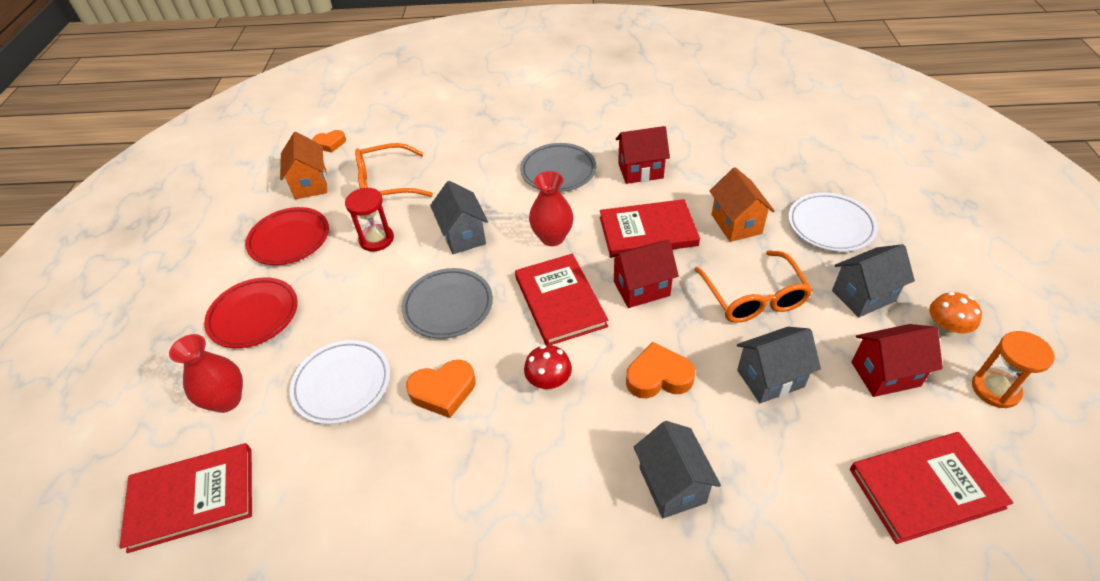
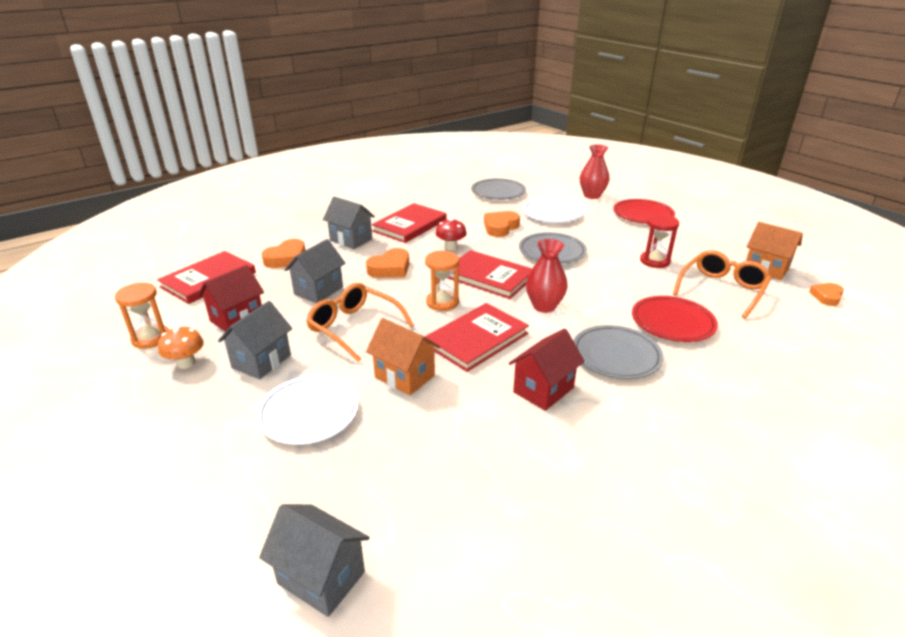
camera: 140 degrees right, 15 degrees down
red book [119,443,252,553] -> red book moved to [372,203,447,243]
red plate [245,207,329,265] -> red plate moved to [632,296,718,342]
grey house [430,181,488,254] -> grey house moved to [259,504,370,617]
red house [609,240,679,308] -> orange hourglass [425,251,459,311]
none -> orange heart [262,239,305,268]
none -> grey plate [471,178,526,200]

